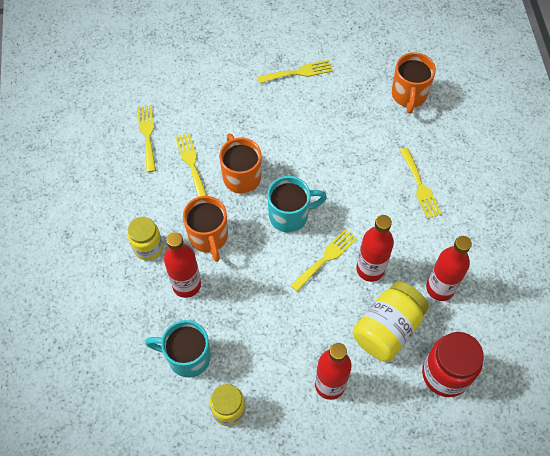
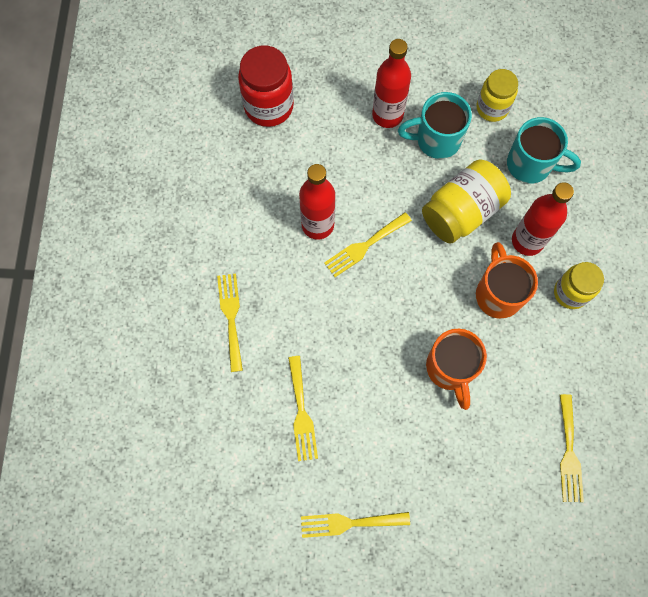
camera: 170 degrees left, 10 degrees up
yellow fork [175,133,207,197] -> yellow fork moved to [288,356,318,461]
turquoise mug [267,176,327,233] -> turquoise mug moved to [398,92,472,159]
yellow jar [353,281,429,361] -> yellow jar moved to [422,159,511,244]
orange mug [391,52,436,114] -> none
red bottle [426,236,472,301] -> none

